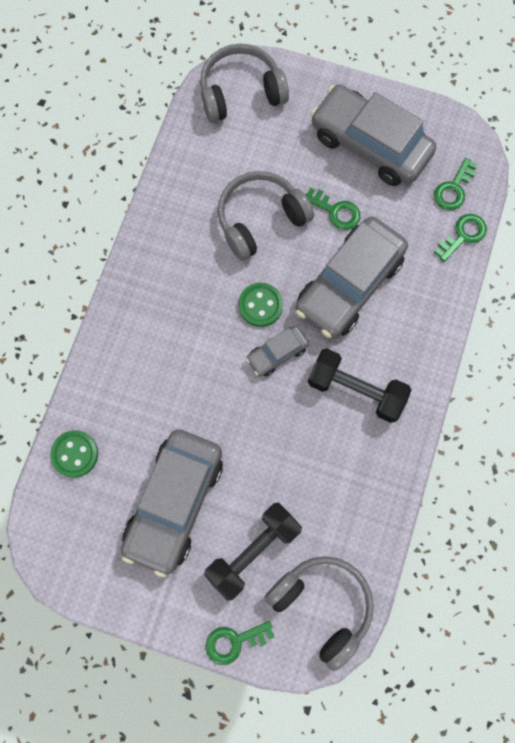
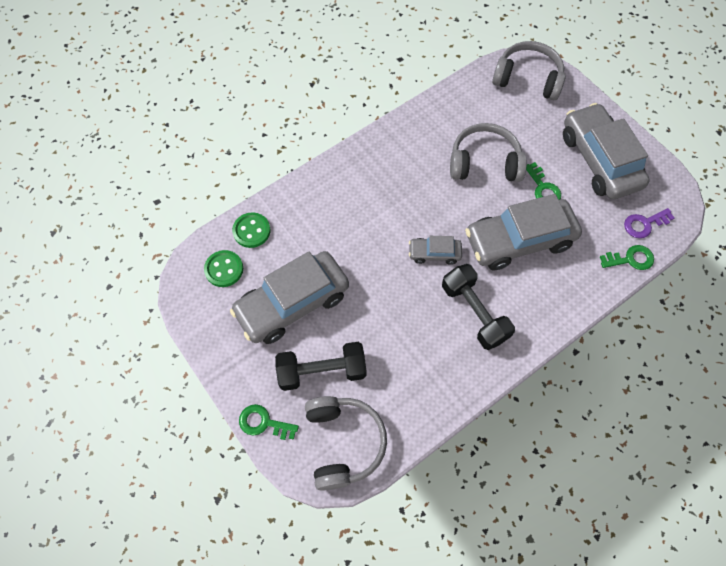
camera: 35 degrees right, 10 degrees down
green button [239,283,283,327] -> green button moved to [204,250,243,287]
green key [434,158,477,210] -> purple key [624,208,675,238]

